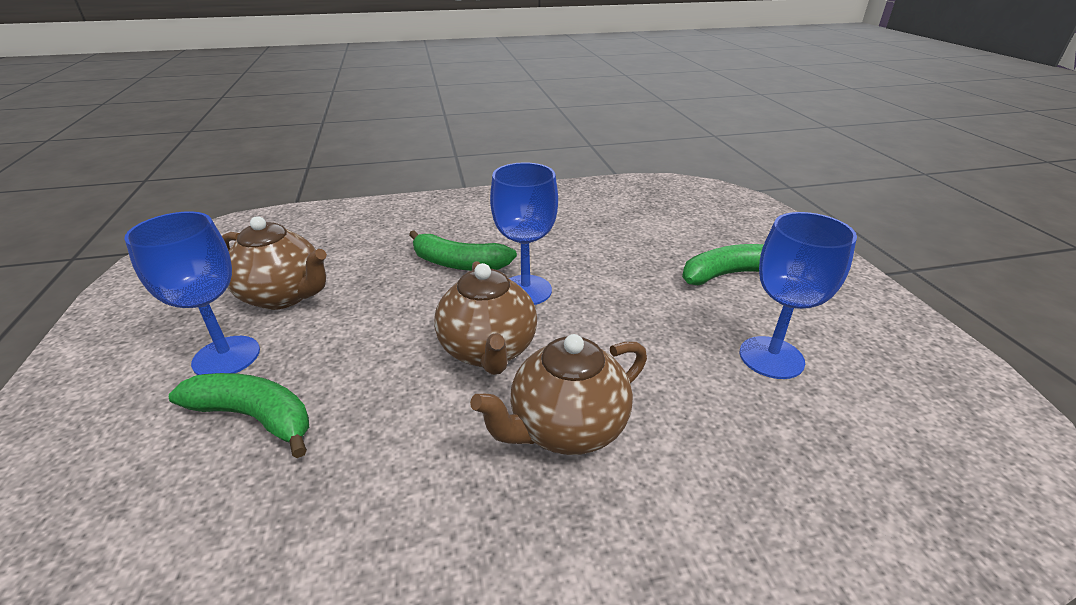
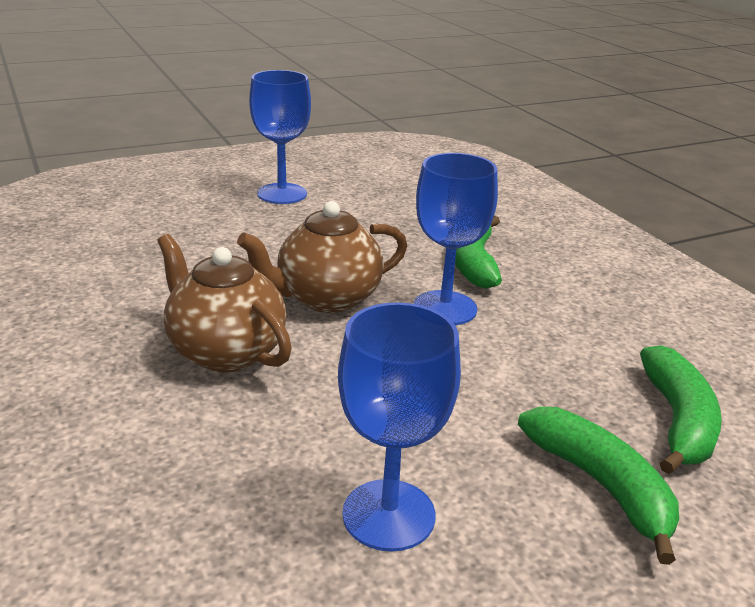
camera: 75 degrees right, 5 degrees down
green banana [169,373,309,458] -> green banana moved to [640,345,722,474]
brown teapot [222,216,327,310] -> none

